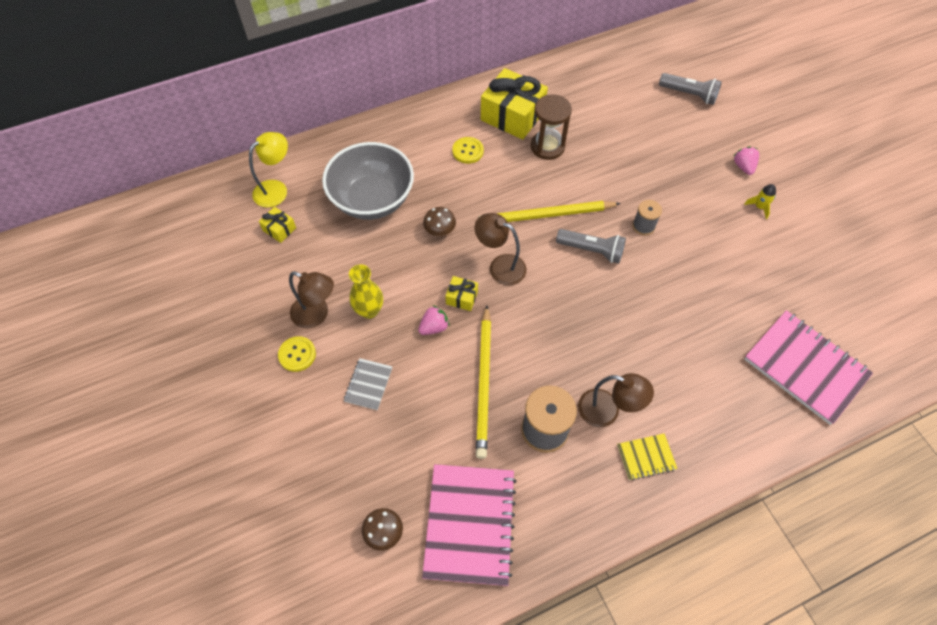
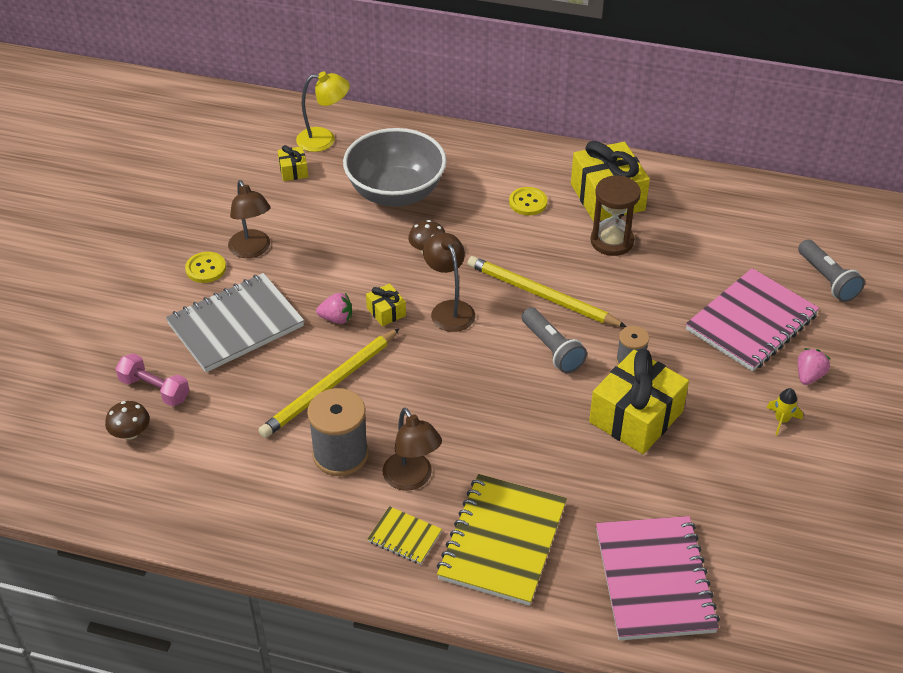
camera: 40 degrees right, 15 degrees down
grey notebook [344,358,392,410] -> grey notebook [166,273,304,372], size x2.12
yellow vase [349,264,383,319] -> none
pink notebook [422,464,517,586] -> pink notebook moved to [686,268,819,372]
none -> pink dumbbell [115,353,190,406]
none -> yellow notebook [437,474,567,606]
none -> yellow gift [589,349,689,454]

